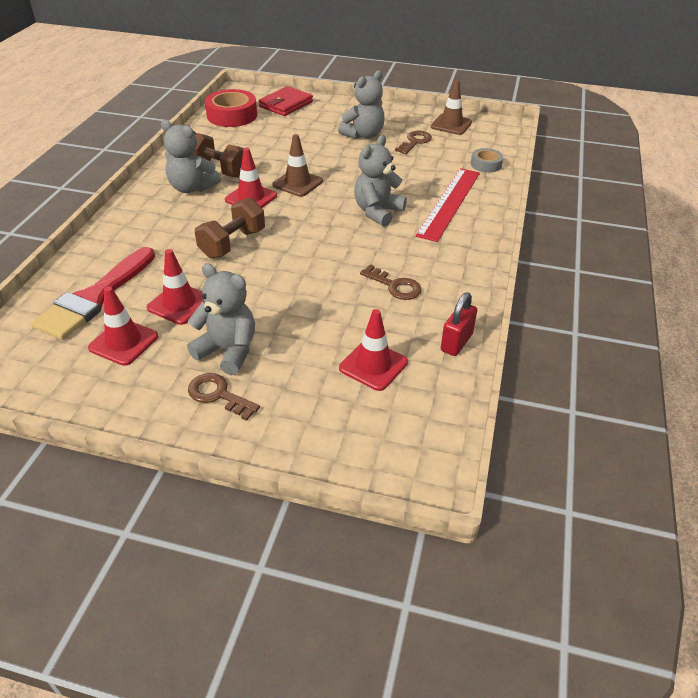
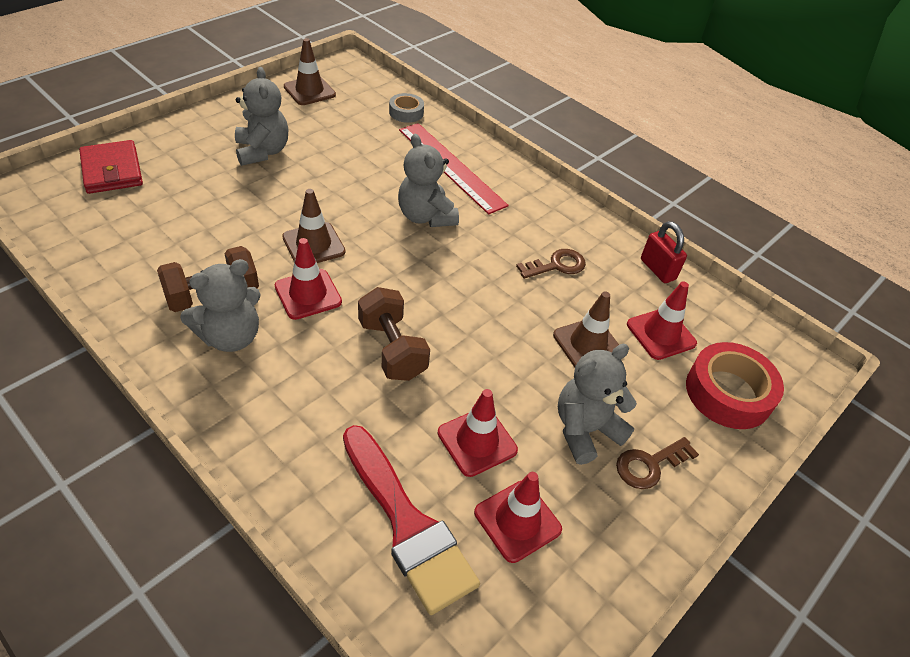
camera: 65 degrees left, 5 degrees up
red tape [205,89,257,127] -> red tape moved to [686,342,784,429]
brown key [395,131,432,154] -> none
none -> brown traffic cone [553,291,619,367]

